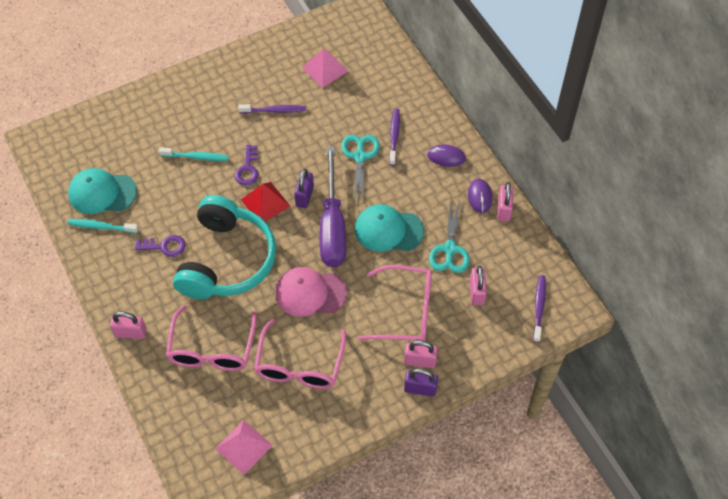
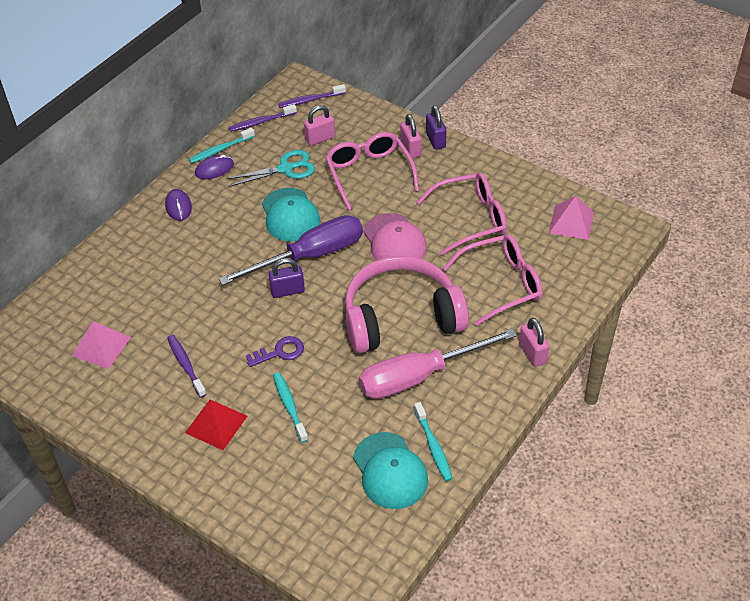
camera: 115 degrees left, 10 degrees down
purple key [135,235,186,257] -> pink screwdriver [359,328,517,399]
turquoise headphones [173,195,276,299] -> pink headphones [345,256,469,353]
red pyramid [241,182,291,221] -> red pyramid moved to [185,399,247,450]
turquoise scissors [341,135,380,204] -> none
purple toothbrush [389,109,400,166] -> purple toothbrush moved to [229,104,297,132]
pink padlock [497,182,513,222] -> turquoise toothbrush [189,128,255,164]

